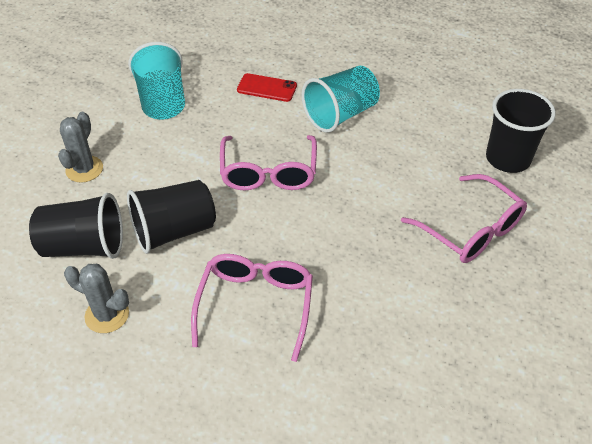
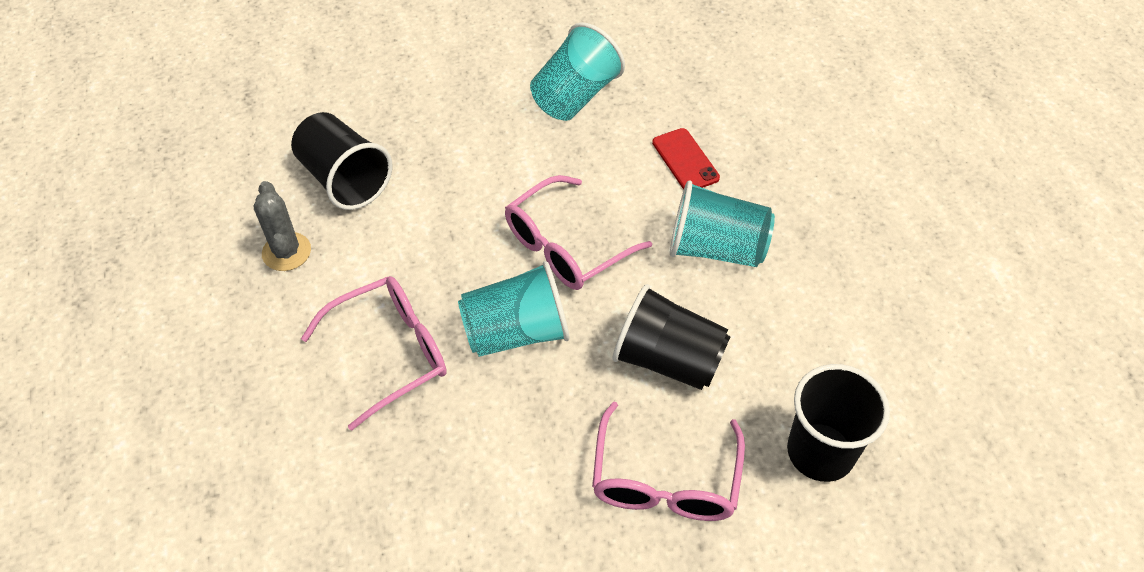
camera: 50 degrees right, 5 degrees up
grey cactus [58,112,103,183] -> none
black cup [127,180,216,254] -> black cup moved to [612,284,731,390]
none -> turquoise cup [458,261,570,357]

